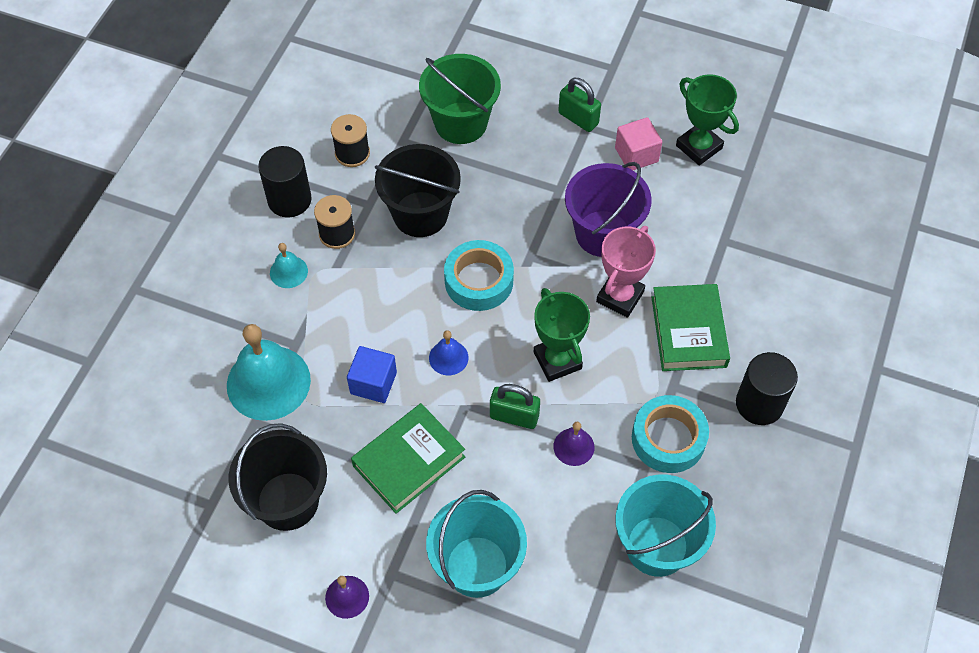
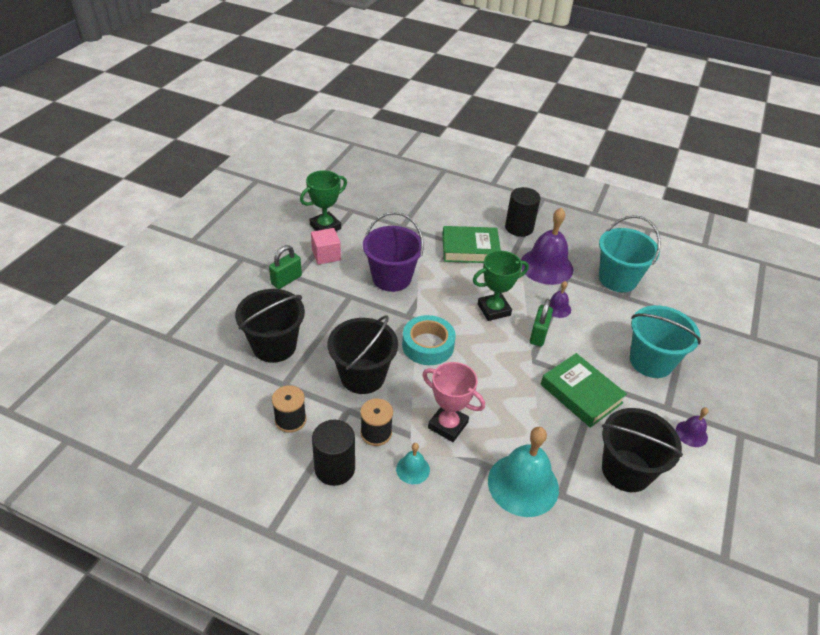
camera: 90 degrees left, 15 degrees down
blue cube [347,346,397,403] -> none
green bucket [419,54,501,144] -> black bucket [235,289,305,363]
blue bell [429,330,469,375] -> none
pink trophy [596,226,656,318] -> pink trophy moved to [422,362,485,442]
turquoise tape [632,395,709,473] -> purple bell [521,207,573,285]

